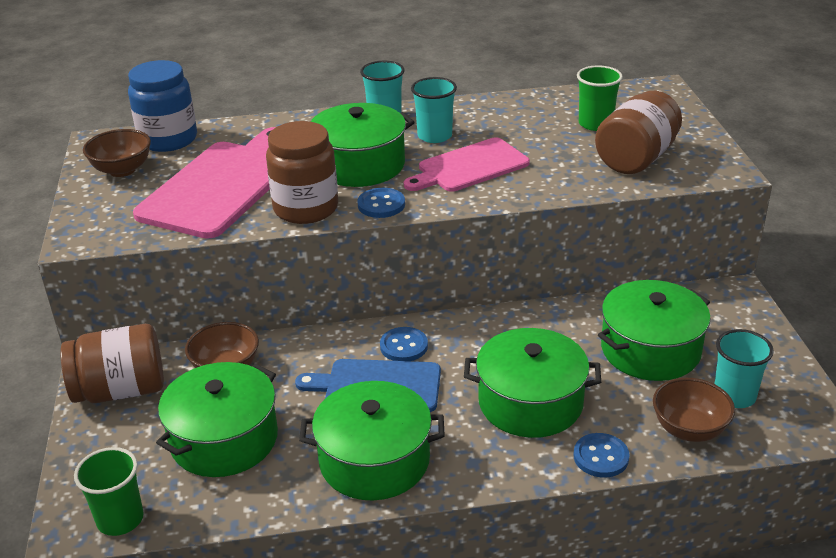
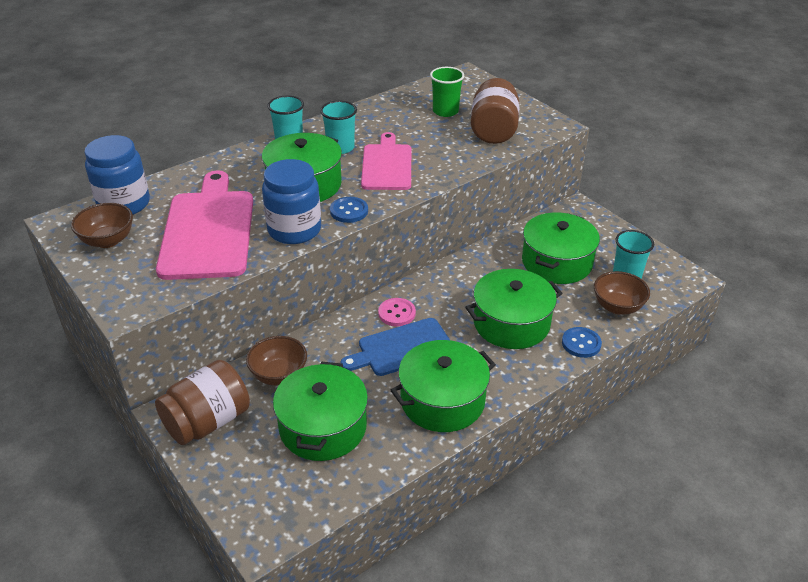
camera: 30 degrees left, 5 degrees up
green cup [74,447,144,536] -> none
brown jar [266,121,338,224] -> blue jar [262,159,321,244]
blue button [380,327,428,361] -> pink button [378,298,416,326]
pink cutting board [404,138,530,192] -> pink cutting board turned 150 degrees clockwise [361,132,411,190]

